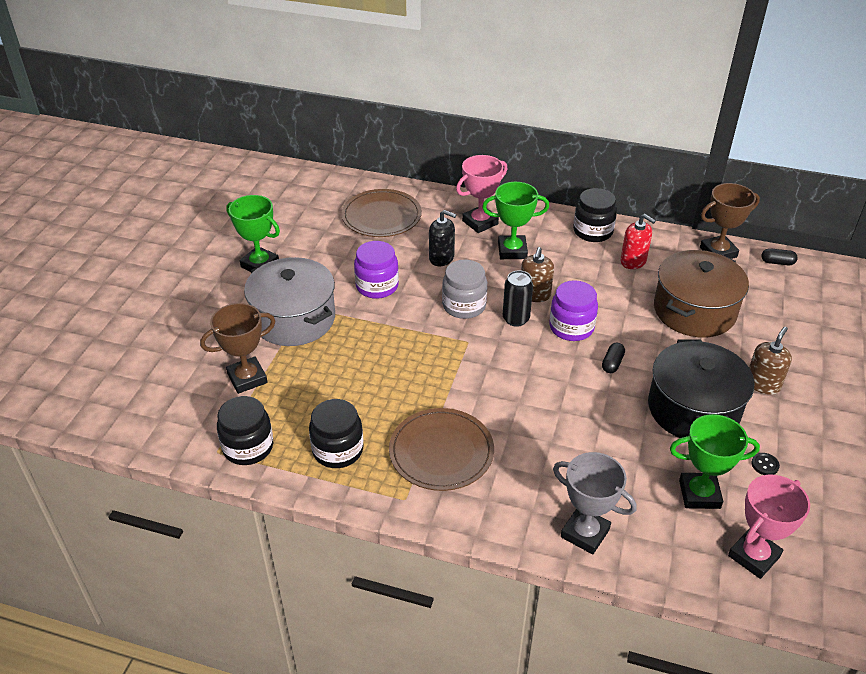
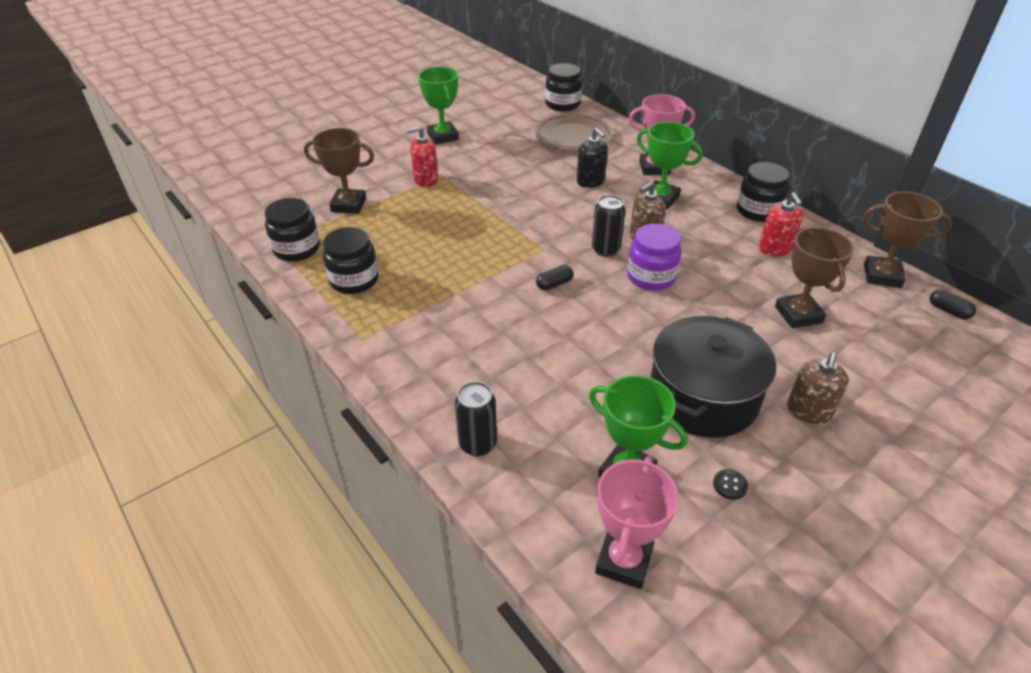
camera: 35 degrees right, 0 degrees up
grey pot [244,257,335,346] -> red soap dispenser [406,126,438,187]
purple jar [354,241,399,299] -> none
brown plate [389,408,494,491] -> none
grey jar [442,260,487,319] -> none
grey trophy [553,452,637,555] -> black can [455,382,497,457]
black capsule [602,343,625,373] -> black capsule moved to [536,265,573,290]
brown pot [654,250,749,337] -> brown trophy [775,227,854,328]
pink trophy [728,475,810,579] -> pink trophy turned 60 degrees counterclockwise [595,456,679,589]
brown soap dispenser [749,327,792,395] -> brown soap dispenser turned 135 degrees clockwise [787,352,849,424]
none -> black jar [545,63,582,112]

